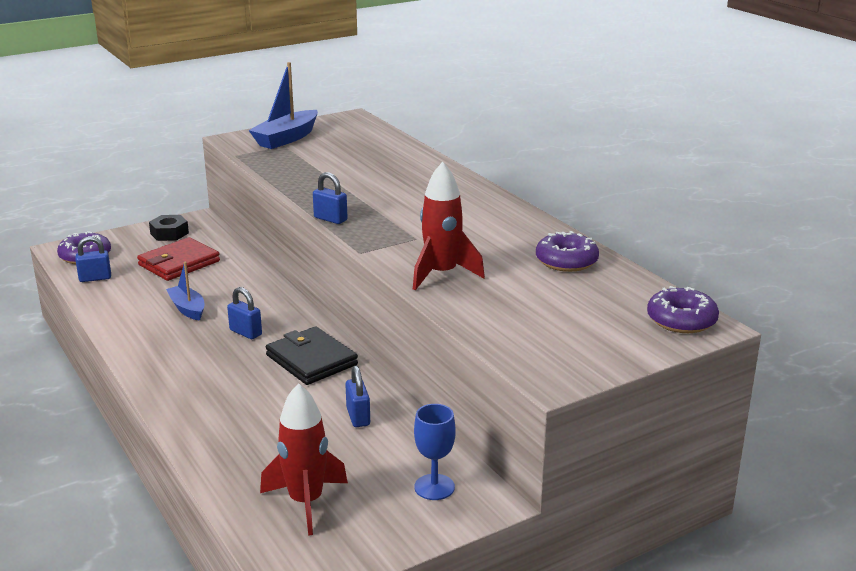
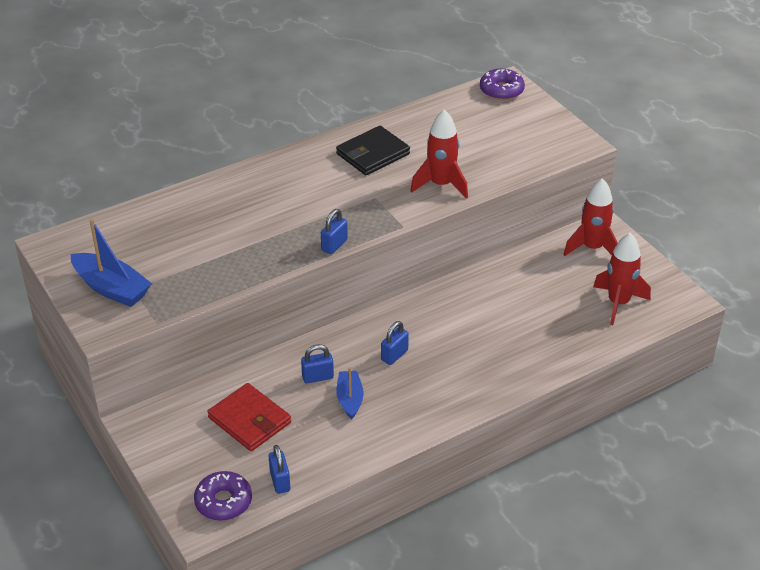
camera: 90 degrees left, 15 degrees up
black nut [149,215,189,241] -> none
blue boat [166,262,204,321] -> blue boat turned 120 degrees clockwise [336,367,364,419]
black wallet [266,326,358,385] -> black wallet moved to [336,126,410,175]
blue padlock [345,366,370,427] -> blue padlock moved to [301,344,334,383]
blue goblet [414,404,456,500] -> red rocket [563,178,618,256]
purple donut [536,231,599,272] -> none

